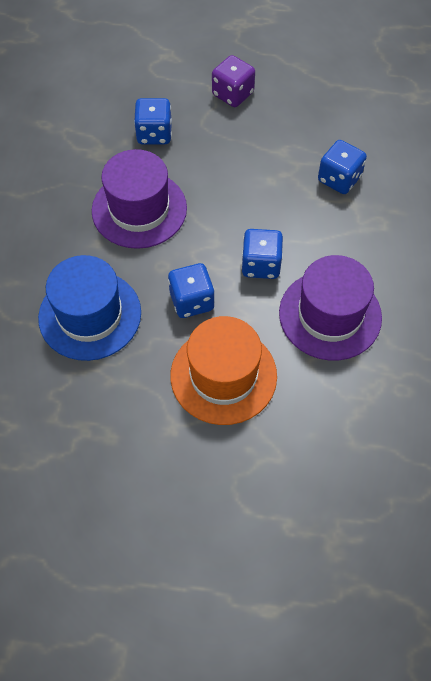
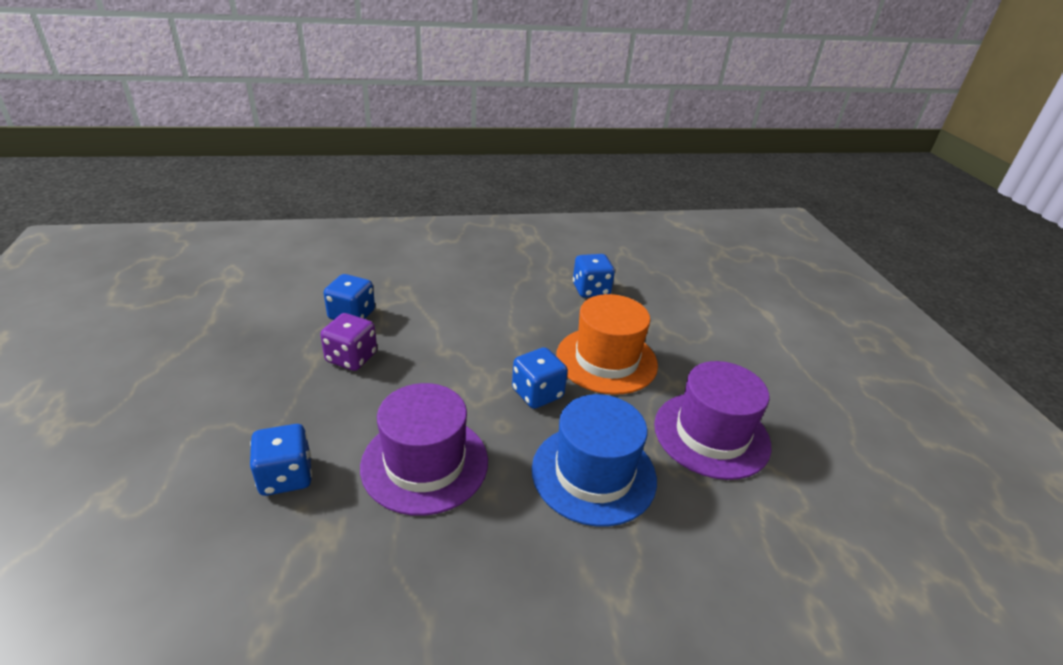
camera: 110 degrees left, 25 degrees down
purple dice [212,55,255,107] -> purple dice moved to [320,313,377,371]
blue dice [241,229,283,279] -> blue dice moved to [573,254,615,298]
purple hat [279,255,382,361] -> purple hat moved to [654,361,771,480]

